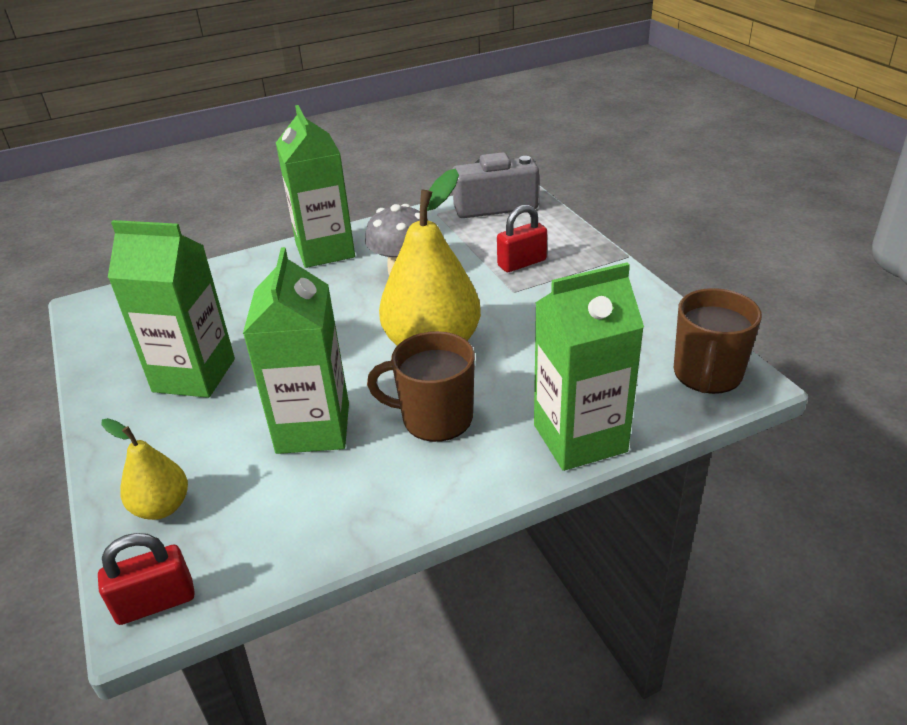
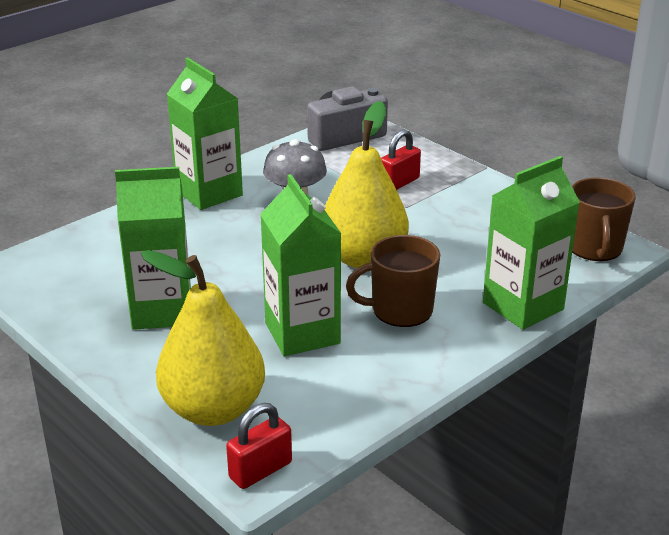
camera: 20 degrees left, 5 degrees down
yellow pear [101,418,188,520] -> yellow pear [141,250,265,426], size x1.93

